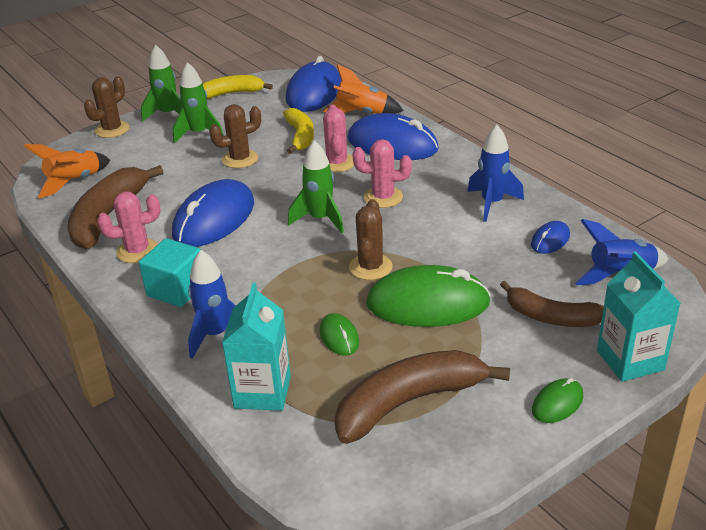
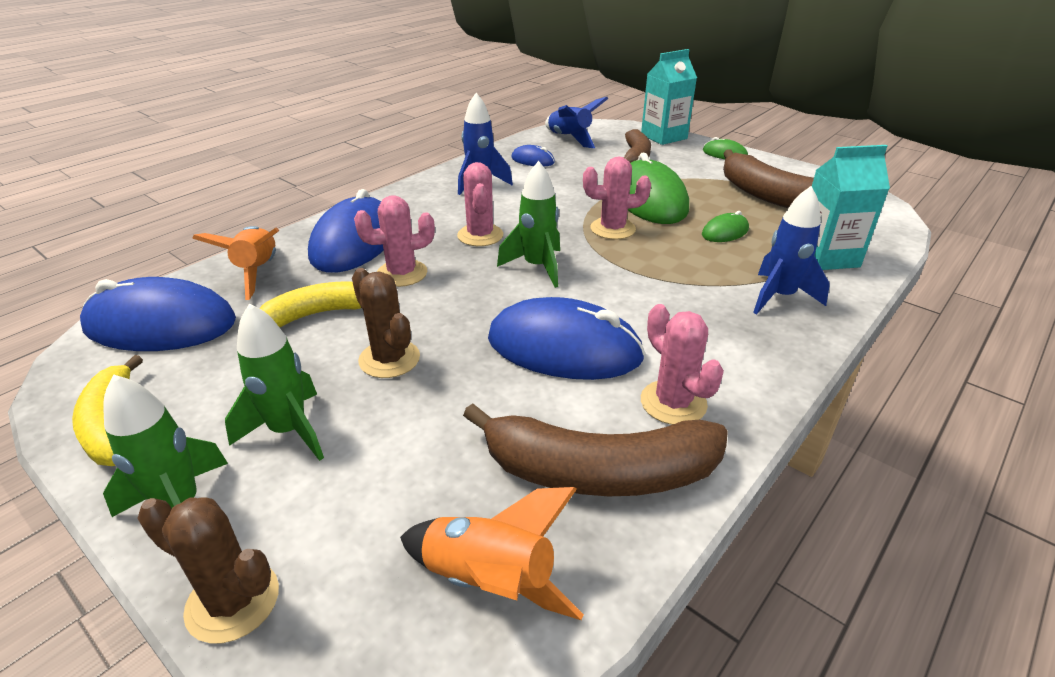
camera: 105 degrees left, 0 degrees up
turquoise cube [139,238,201,307] -> none
brown cactus [349,199,393,280] -> pink cactus [583,157,651,239]

